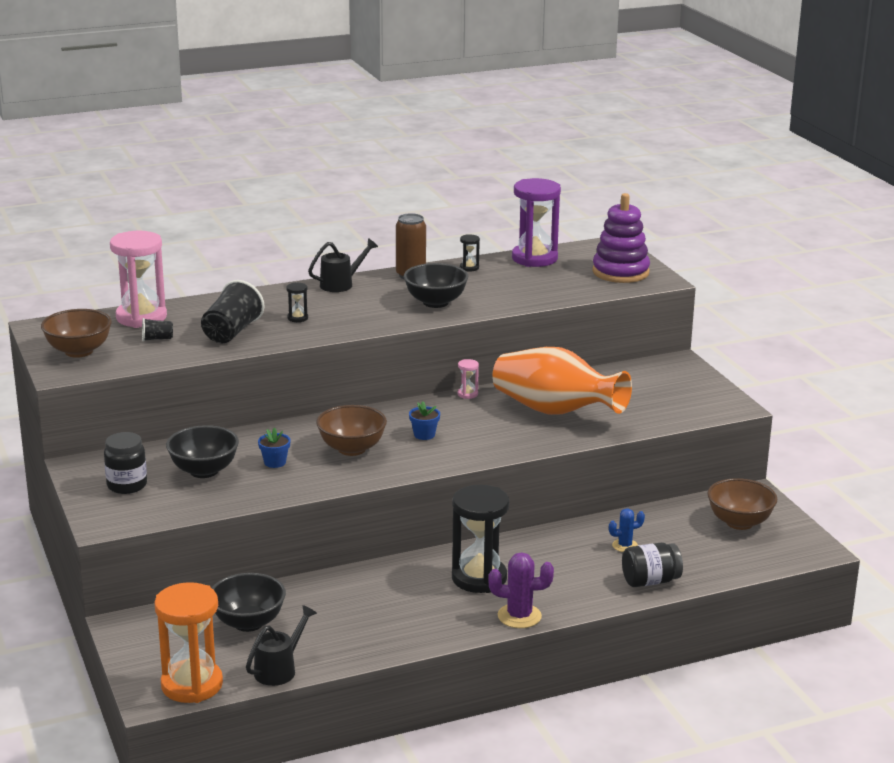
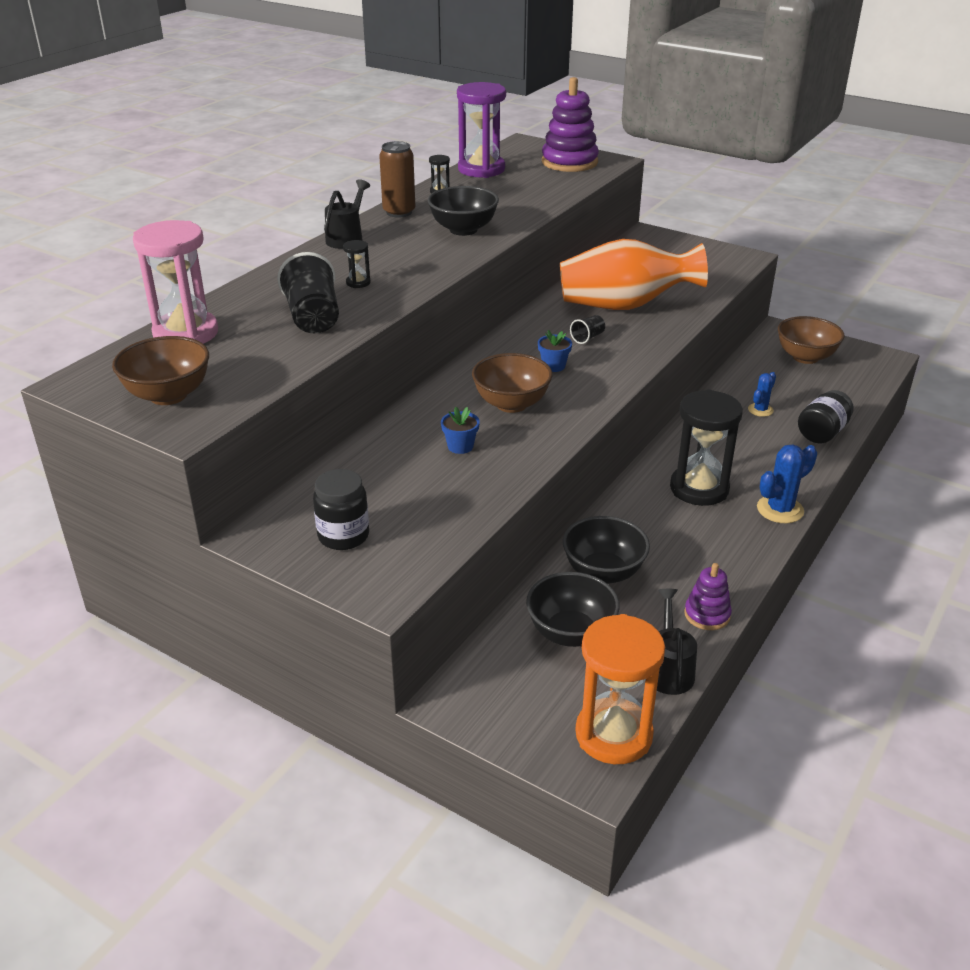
camera: 35 degrees left, 10 degrees up
black cup [142,318,173,341] -> black cup moved to [570,315,605,344]
black bowl [166,425,239,478] -> black bowl moved to [563,516,650,584]
pink hourglass [458,359,479,399] -> none
purple cactus [488,552,554,628] -> blue cactus [757,445,817,523]
none -> purple stacking toy [684,563,732,630]

